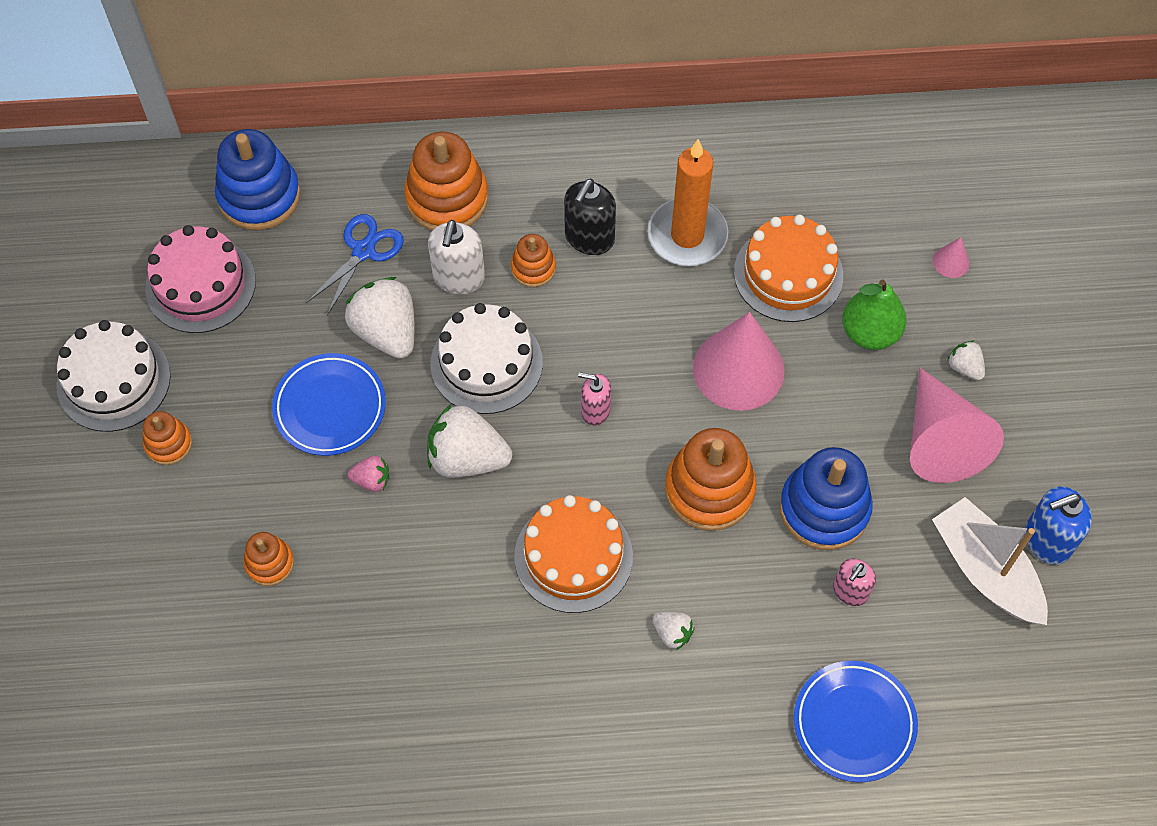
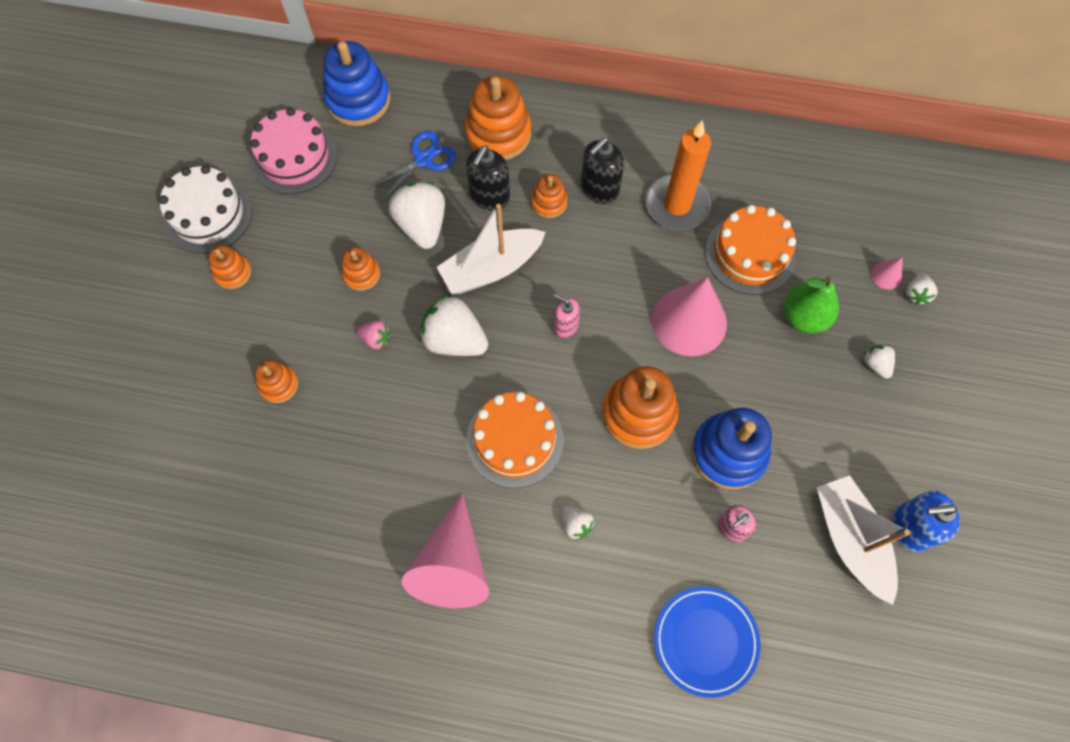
camera: 15 degrees right, 5 degrees up
blue plate [272,353,386,456] -> orange stacking toy [341,247,380,291]
white soap dispenser [428,220,485,294] -> black soap dispenser [466,146,510,211]
white cake [431,303,543,414] -> white boat [437,204,546,294]
pink cone [910,368,1004,483] -> pink cone moved to [402,493,489,608]
none -> white strawberry [906,274,937,305]

